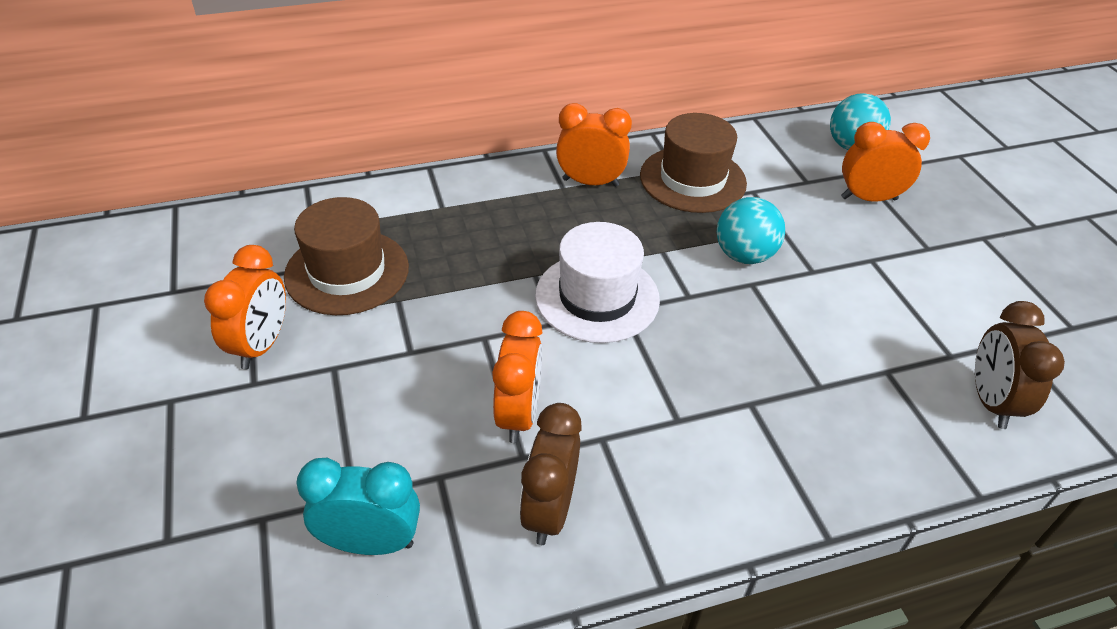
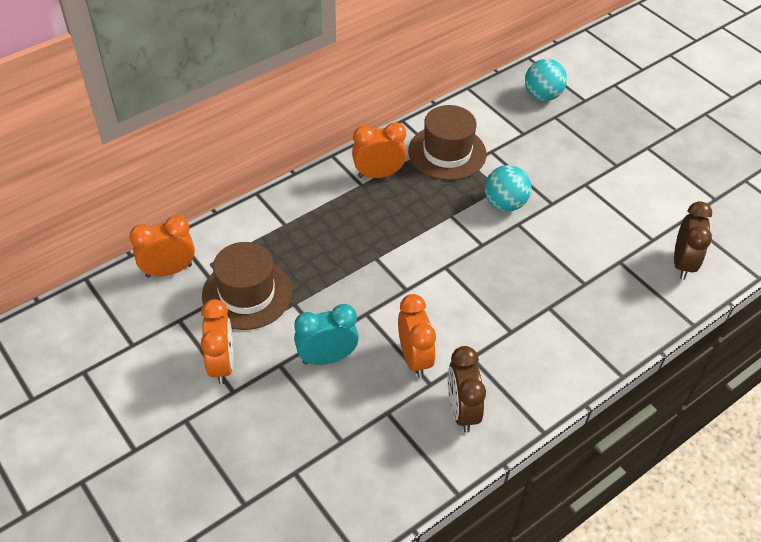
camera: 20 degrees left, 5 degrees up
turquoise clock [296,458,420,555] -> turquoise clock moved to [294,304,359,365]
white hat [535,222,660,343] -> none
orange clock [841,122,930,202] -> orange clock moved to [129,216,195,278]
brown clock [975,301,1065,429] -> brown clock turned 150 degrees counterclockwise [674,201,712,280]

